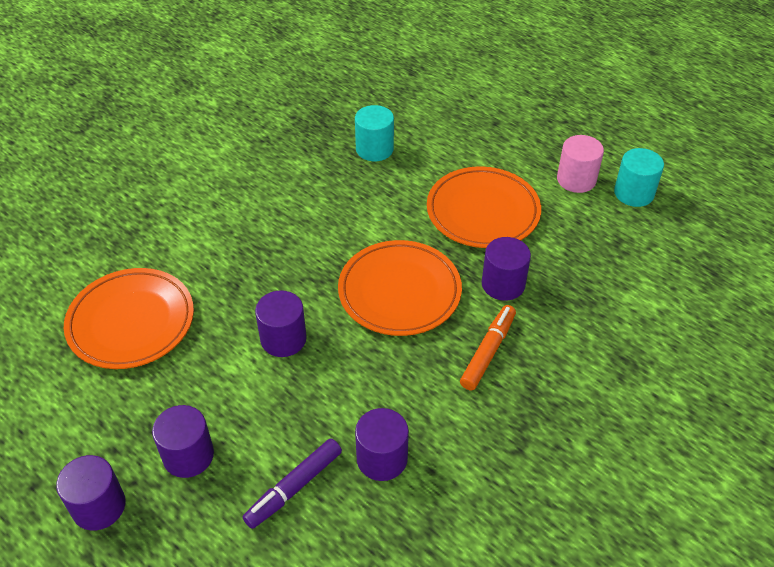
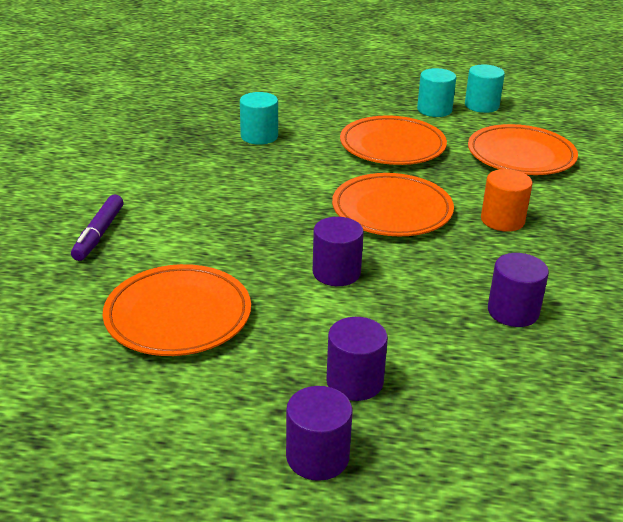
camera: 35 degrees left, 15 degrees down
purple marker [243,438,342,529] -> purple marker moved to [71,195,124,261]
orange marker [460,305,516,390] -> orange cylinder [481,169,533,232]
purple cylinder [482,237,531,301] -> none
pink cylinder [557,135,604,193] -> turquoise cylinder [417,68,456,117]
none -> orange plate [468,124,578,175]

